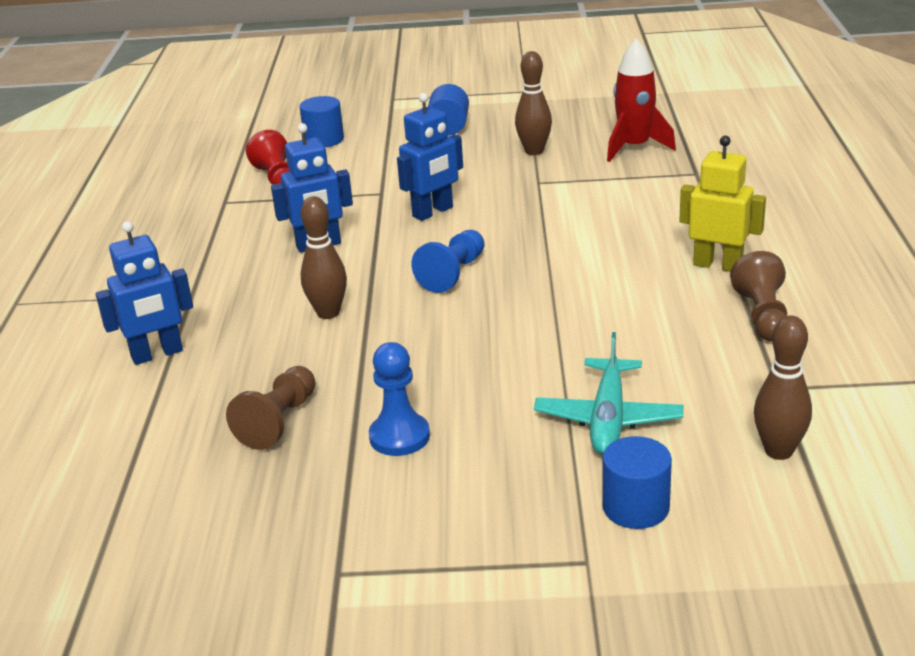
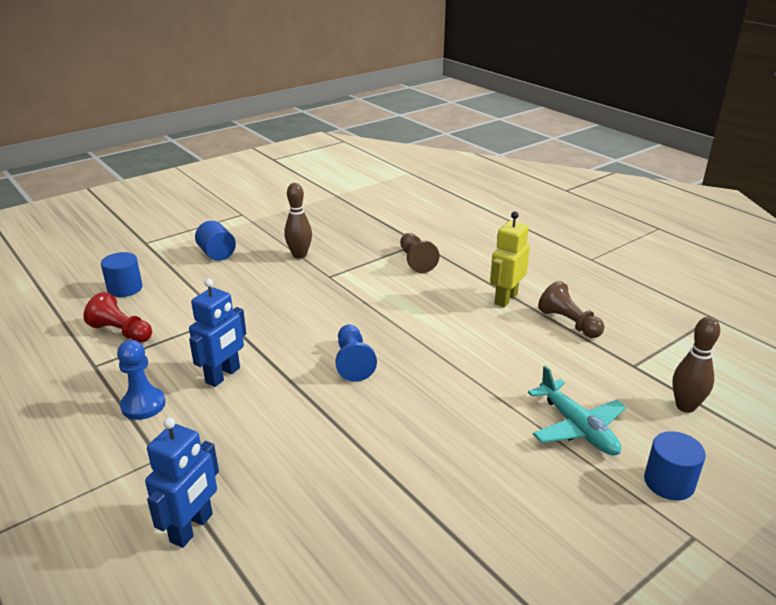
camera: 40 degrees left, 0 degrees up
brown pawn [226,366,316,450] -> brown pawn moved to [400,233,439,273]
brown bowling pin [301,196,347,319] -> none
blue pawn [369,342,430,456] -> blue pawn moved to [117,340,166,420]
blue robot [397,93,463,221] -> none
red rocket [607,38,676,162] -> none
yellow robot [679,136,766,272] -> yellow robot turned 45 degrees counterclockwise [490,212,530,307]

